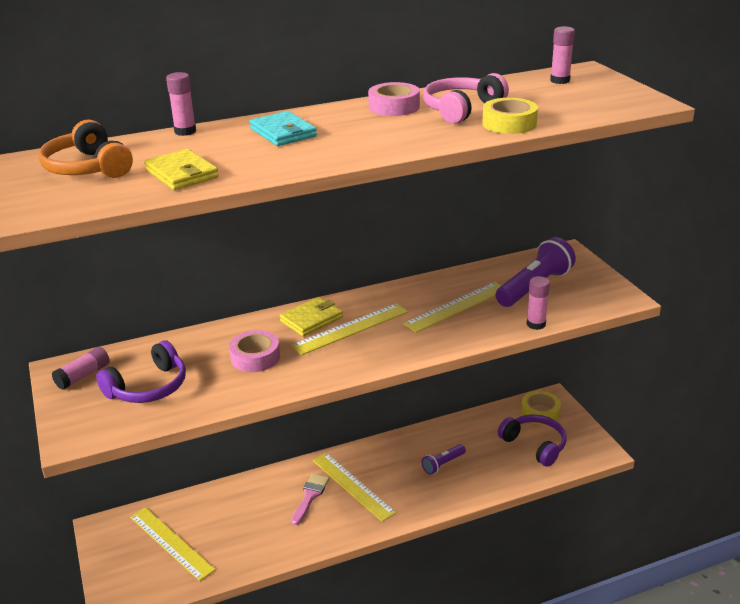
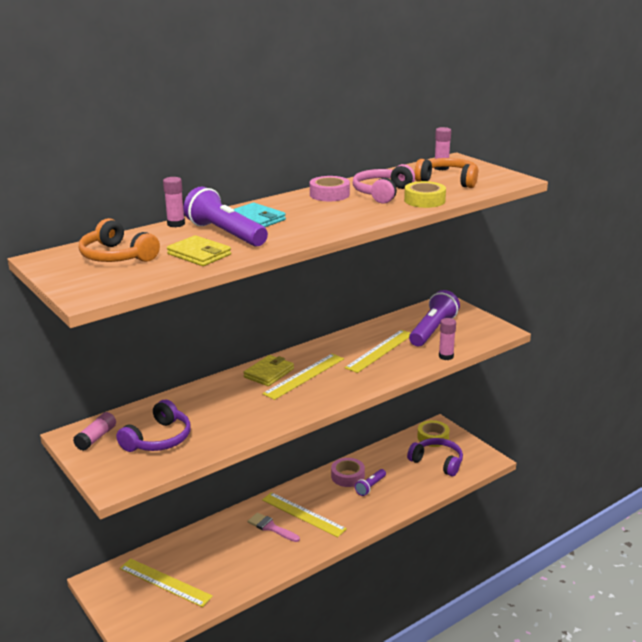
camera: 15 degrees left, 5 degrees down
pink tape [229,330,280,372] -> pink tape moved to [331,458,365,487]
pink brush [292,474,329,525] -> pink brush turned 60 degrees counterclockwise [248,513,300,542]
none -> purple flashlight [183,186,268,247]
none -> orange headphones [414,158,479,188]

